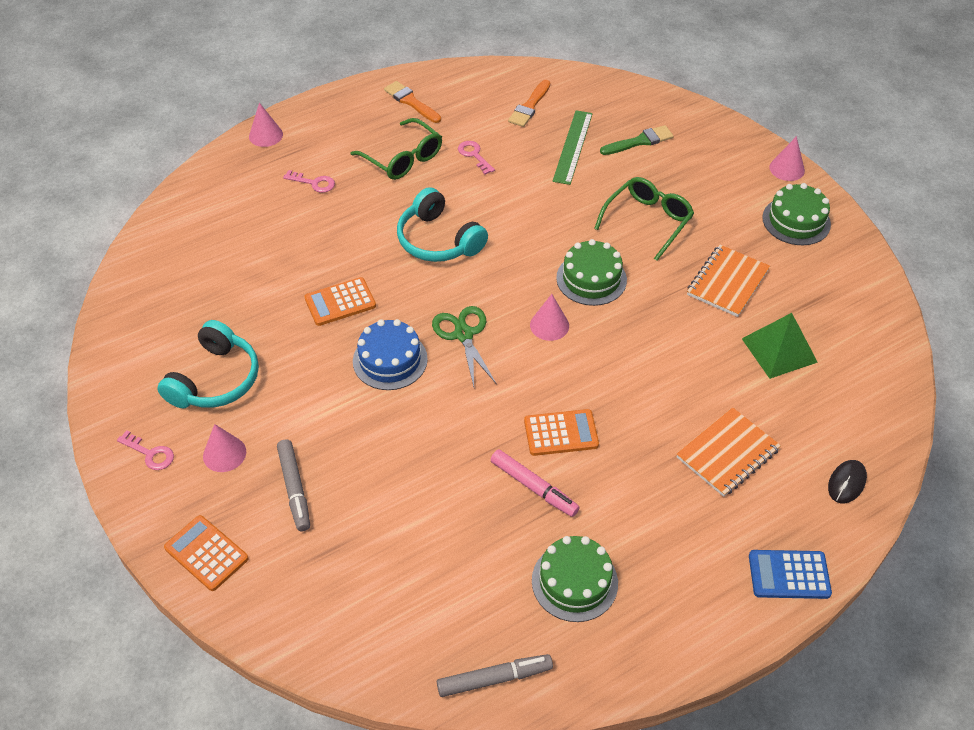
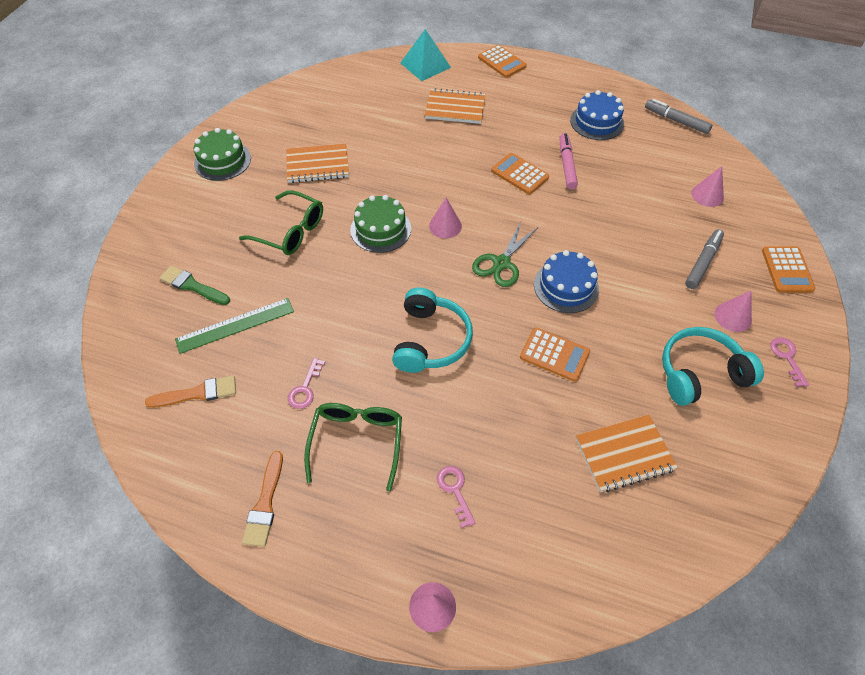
camera: 130 degrees left, 5 degrees up
green cake [532,536,618,622] -> blue cake [570,90,624,140]
green glasses [594,177,694,261] -> green glasses turned 150 degrees counterclockwise [239,190,323,255]
green pyramid [742,313,818,379] -> none
blue calculator [749,550,832,599] -> orange calculator [478,45,527,78]
pink cone [770,136,805,181] -> pink cone moved to [691,166,724,207]
black mouse [828,460,867,503] -> turquoise pyramid [400,29,451,81]
none -> orange notebook [576,415,678,492]

